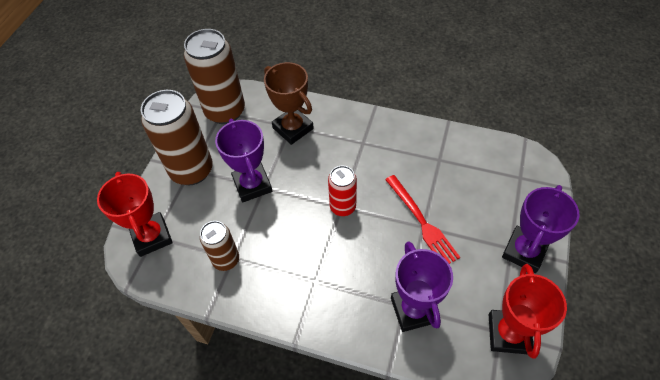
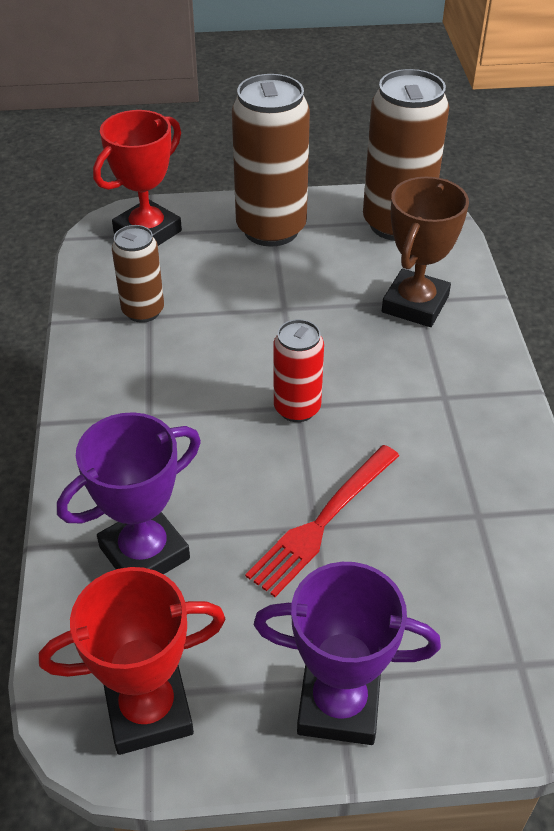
camera: 65 degrees right, 10 degrees down
purple trophy [215,119,272,202] -> none

